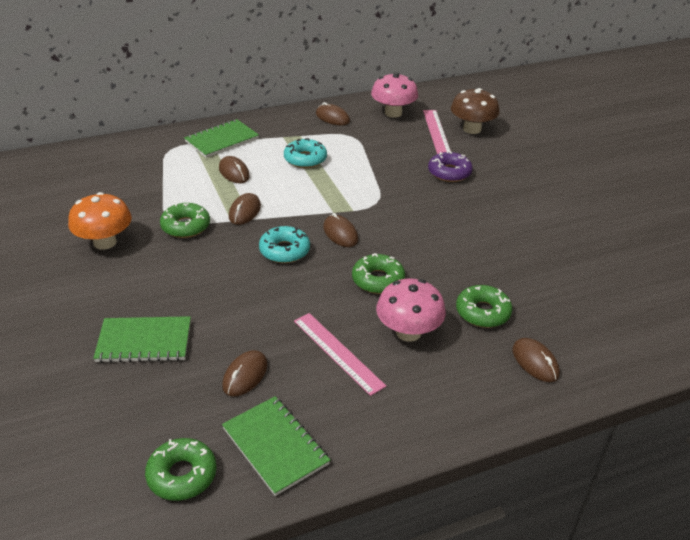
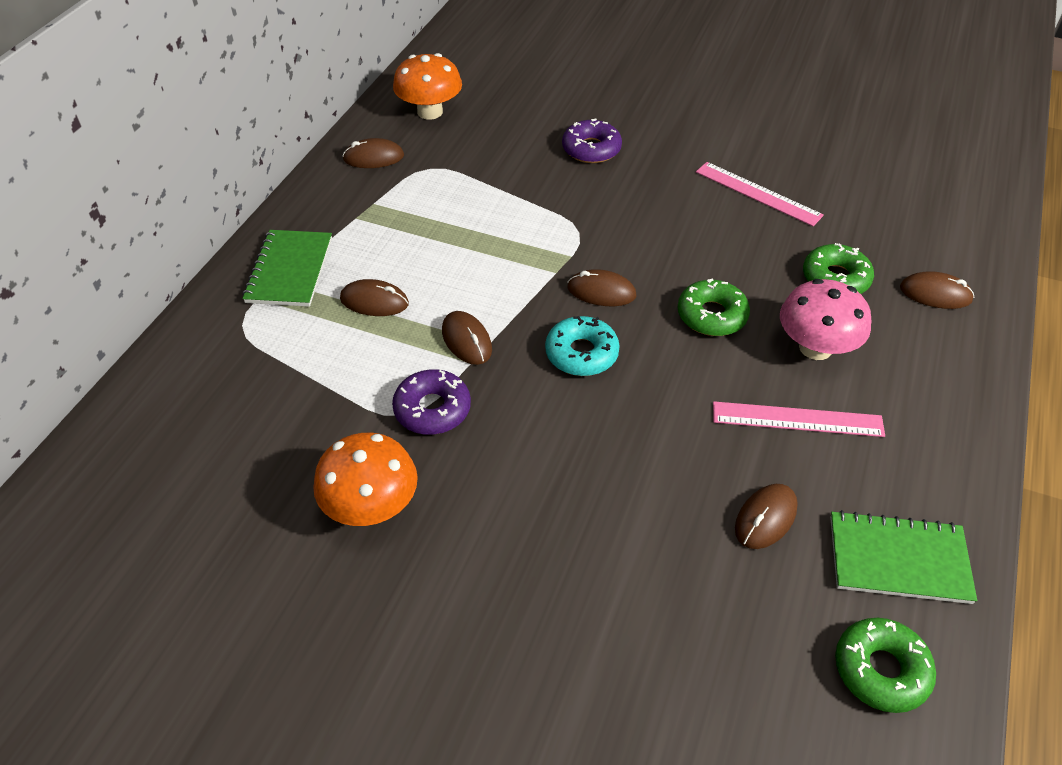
camera: 45 degrees left, 10 degrees up
green notebook [93,316,191,363] -> none
green donut [160,203,210,238] -> purple donut [392,369,471,435]
brown mouse [222,350,268,397] -> brown mouse turned 60 degrees clockwise [735,484,798,549]
turquoise donut [284,138,327,168] -> none
pink mushroom [371,73,418,118] -> orange mushroom [393,53,462,120]
pink ruler [423,110,451,154] -> pink ruler moved to [696,162,824,226]
brown mushroom [451,88,500,134] -> none

